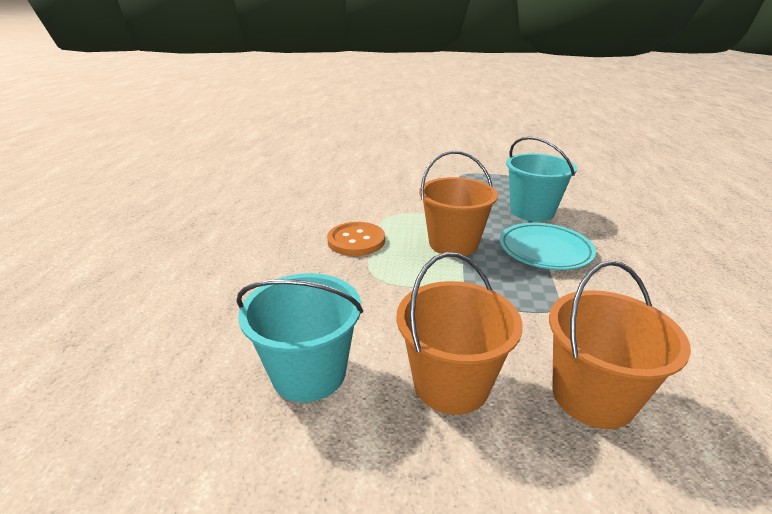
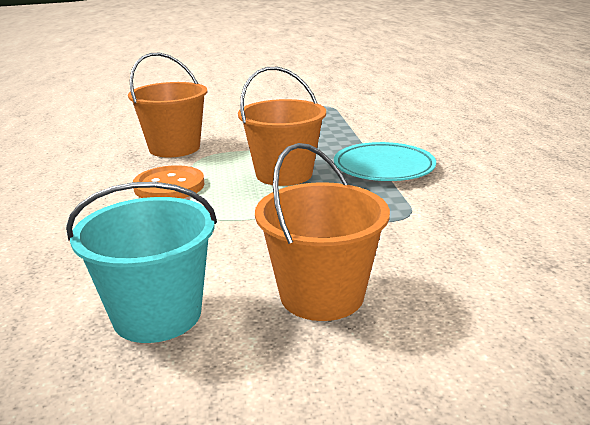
camera: 15 degrees left, 5 degrees down
turquoise bucket [506,136,577,221] -> none
orange bucket [549,261,691,429] -> orange bucket moved to [128,53,207,157]

